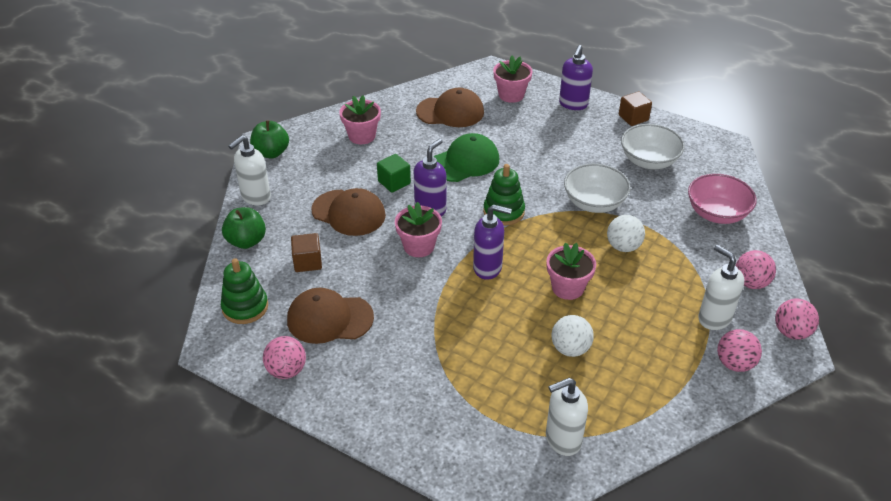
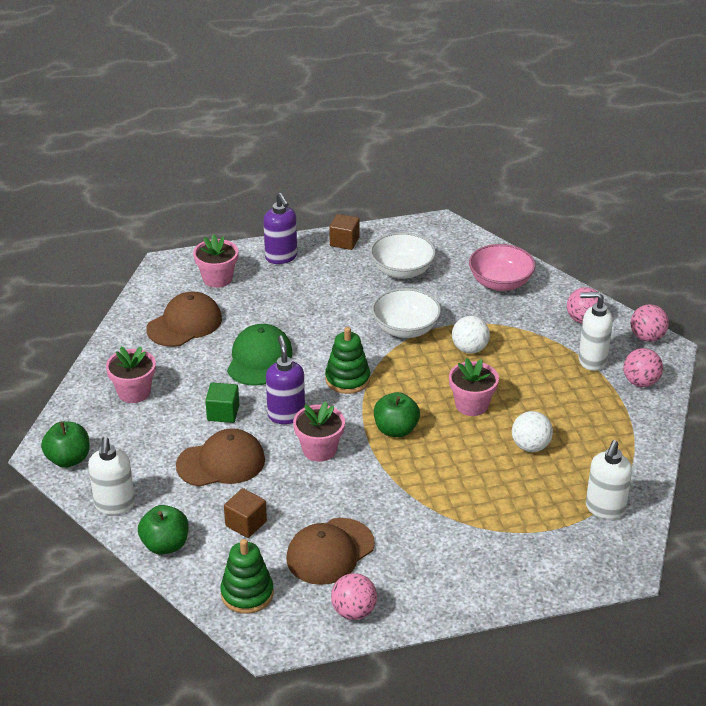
camera: 45 degrees left, 5 degrees down
purple soap dispenser [473,205,512,280] -> green apple [374,392,420,437]

